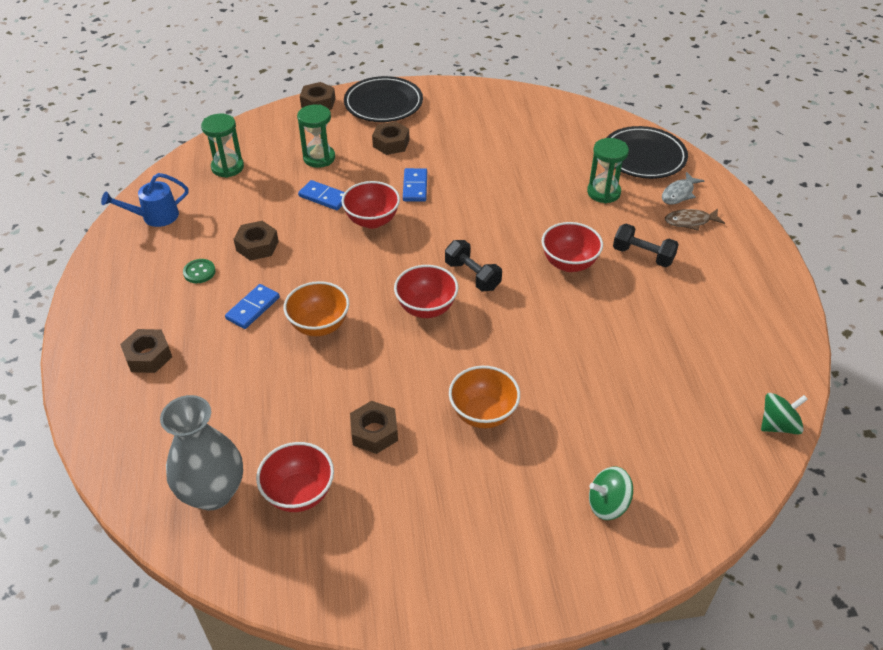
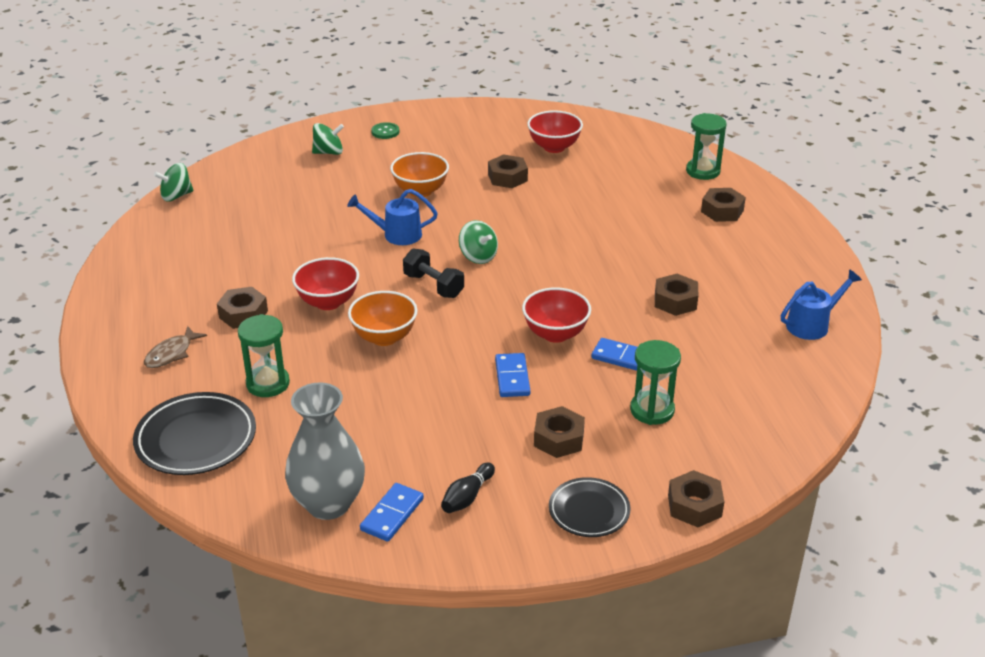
camera: 175 degrees right, 10 degrees down
grey vase [160,395,243,510] -> grey vase moved to [285,382,365,520]
green button [183,259,216,283] -> green button moved to [371,122,399,139]
green hourglass [201,114,244,178] -> green hourglass moved to [686,113,727,180]
blue domino [225,284,280,329] -> blue domino moved to [360,483,424,542]
orange bowl [284,281,349,336] -> orange bowl moved to [348,291,418,346]
black plate [344,76,423,122] -> black plate [549,477,631,537], size x0.63
red bowl [394,265,458,318] -> green spinning top [459,220,498,264]
black dumbbell [613,224,679,267] -> brown nut [217,287,268,329]
grey fish [662,172,704,204] -> none
brown fish [665,209,725,231] -> brown fish turned 135 degrees clockwise [144,326,207,368]
none -> blue watering can [347,189,438,245]
none -> black bowling pin [441,463,495,513]

